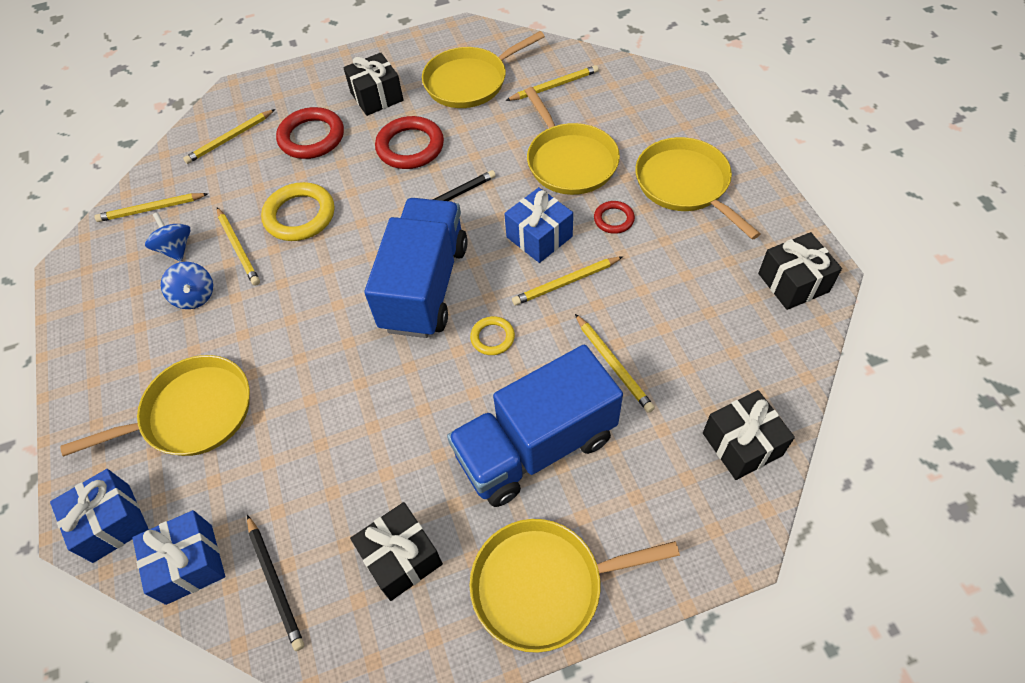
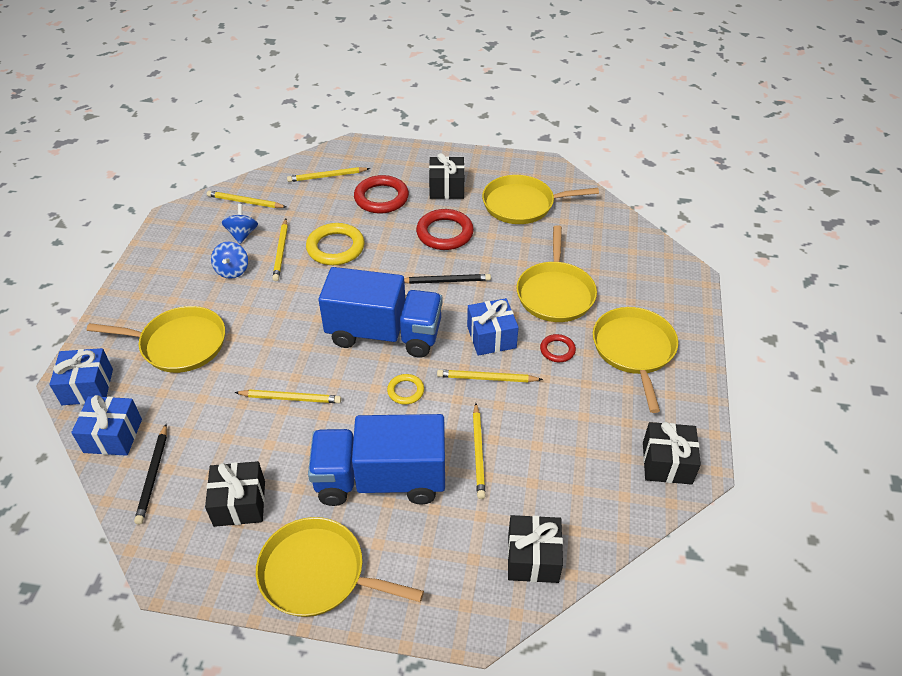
camera: 25 degrees right, 10 degrees down
blue truck [364,198,468,338] -> blue truck turned 60 degrees clockwise [318,267,443,358]
yellow pencil [505,65,599,101] -> yellow pencil moved to [235,390,341,403]

